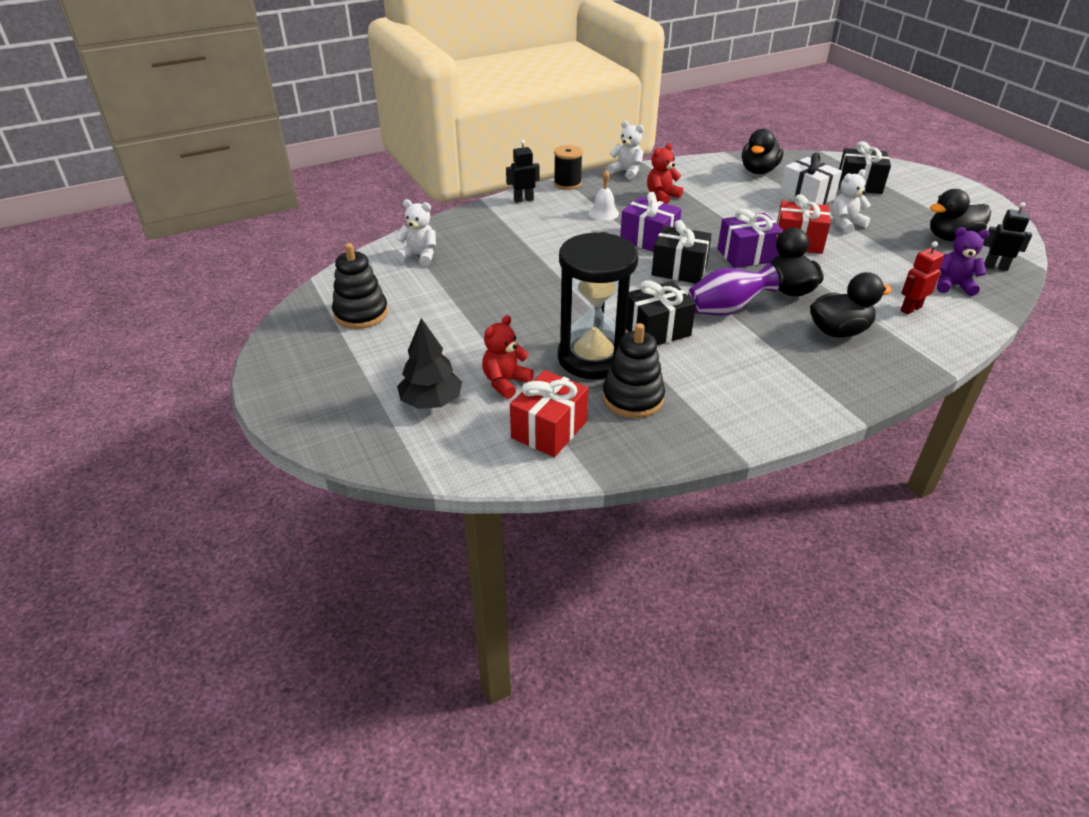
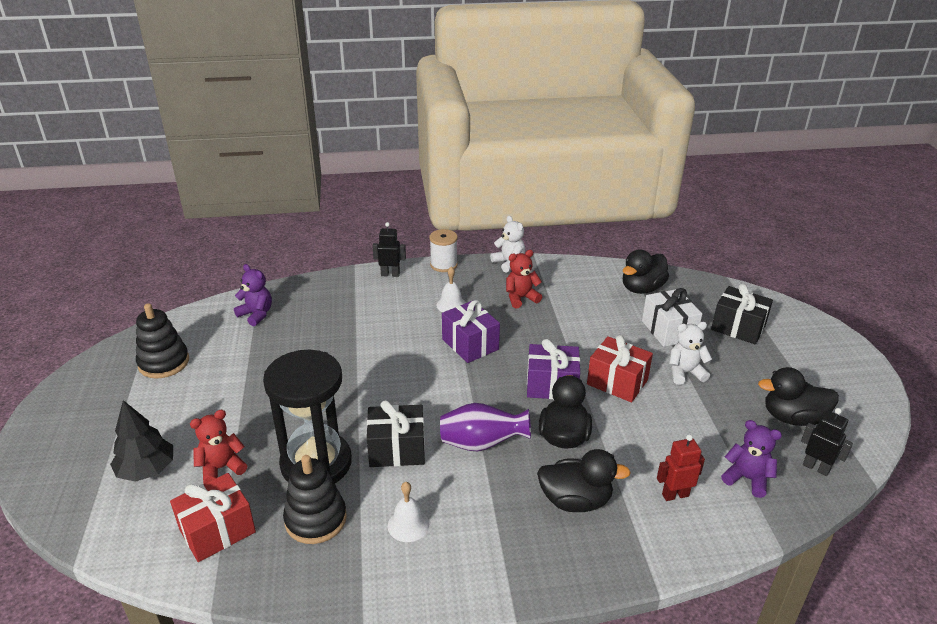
camera: 20 degrees right, 5 degrees down
white teddy bear [396,199,436,266] -> purple teddy bear [234,264,272,326]
black spool [554,145,583,190] -> white spool [430,229,458,272]
black gift [651,220,712,284] -> none
none -> white bell [388,482,429,542]

